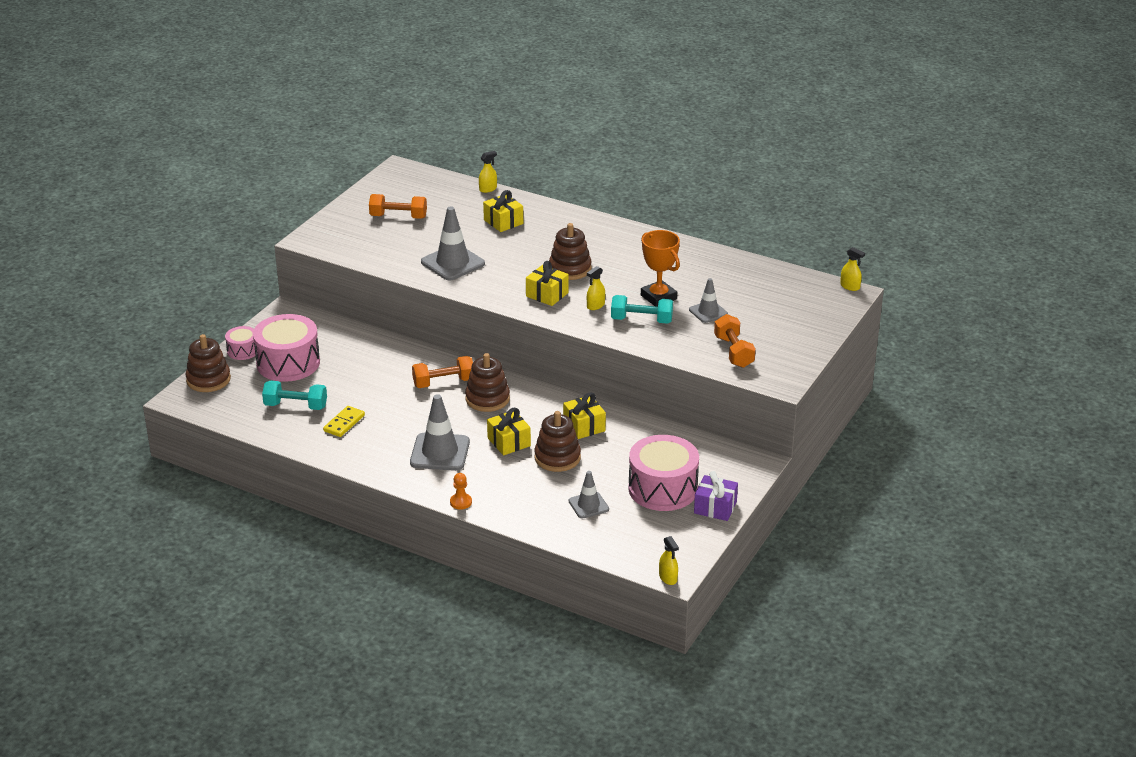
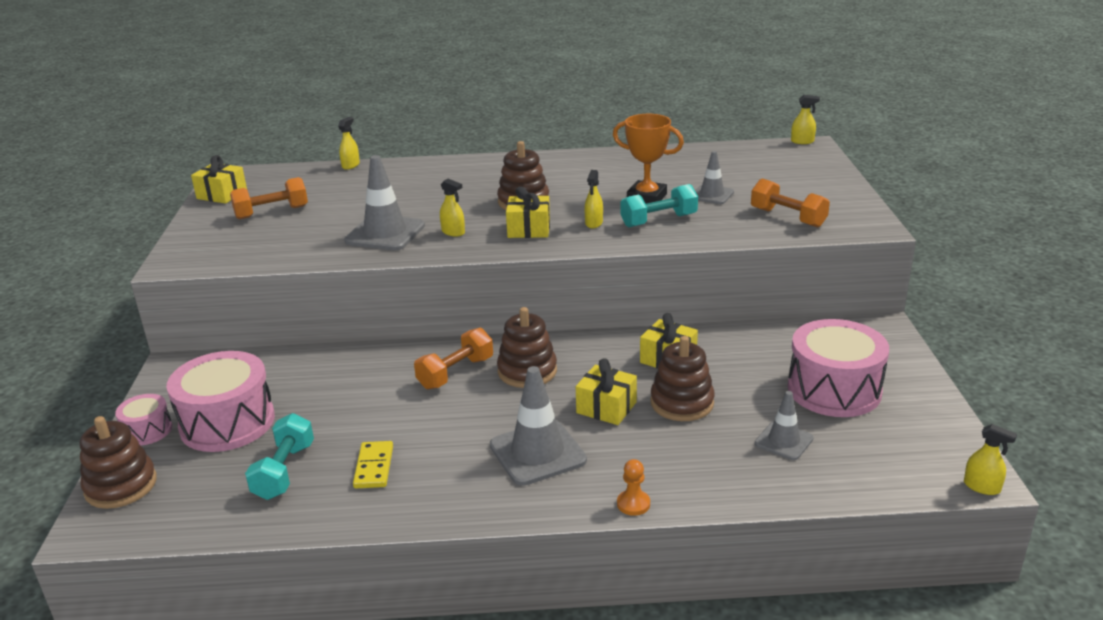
camera: 30 degrees left, 5 degrees down
turquoise dumbbell [262,381,327,410] -> turquoise dumbbell turned 60 degrees counterclockwise [245,413,314,500]
yellow gift [483,190,523,232] -> yellow gift moved to [191,155,247,204]
purple gift [694,471,738,521] -> none
none -> yellow spray bottle [440,179,465,236]

